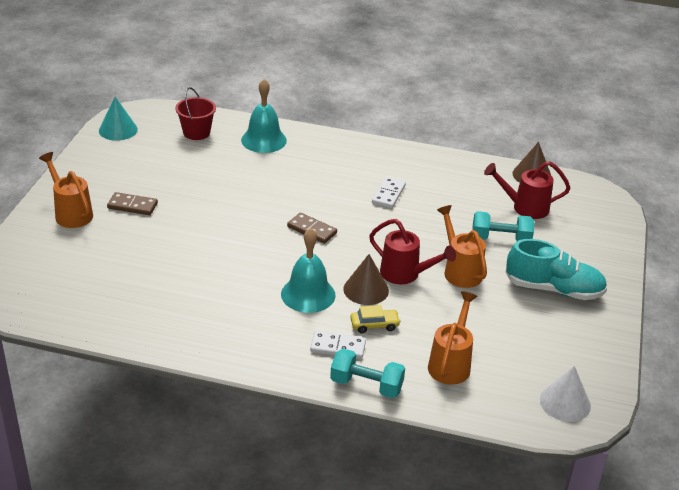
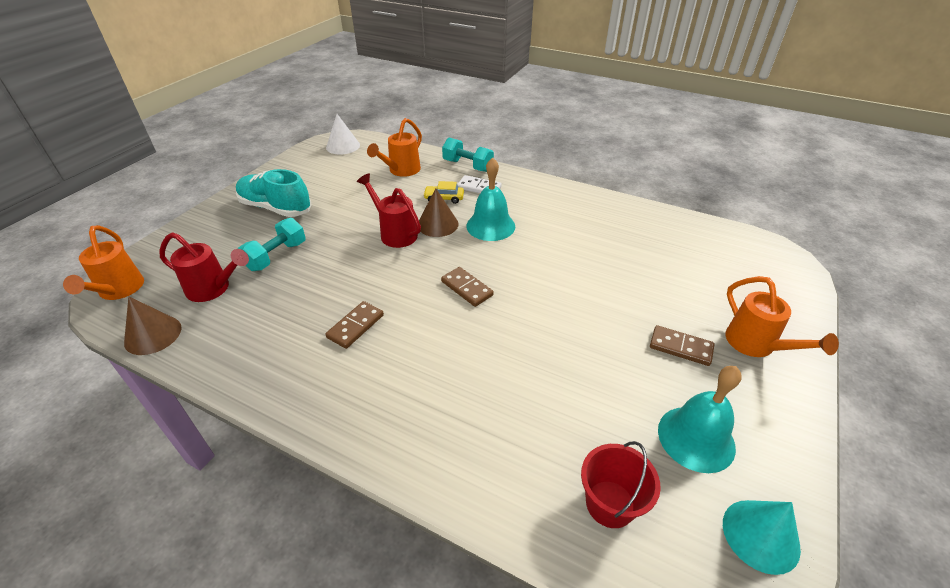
camera: 165 degrees left, 5 degrees up
turquoise bell [241,79,287,153] -> turquoise bell moved to [658,366,742,473]
white domino [372,177,406,208] -> brown domino [325,301,384,349]
orange watering can [437,205,487,288] -> orange watering can moved to [63,225,144,300]
turquoise dumbbell [472,211,534,241] -> turquoise dumbbell turned 75 degrees counterclockwise [238,218,306,271]

